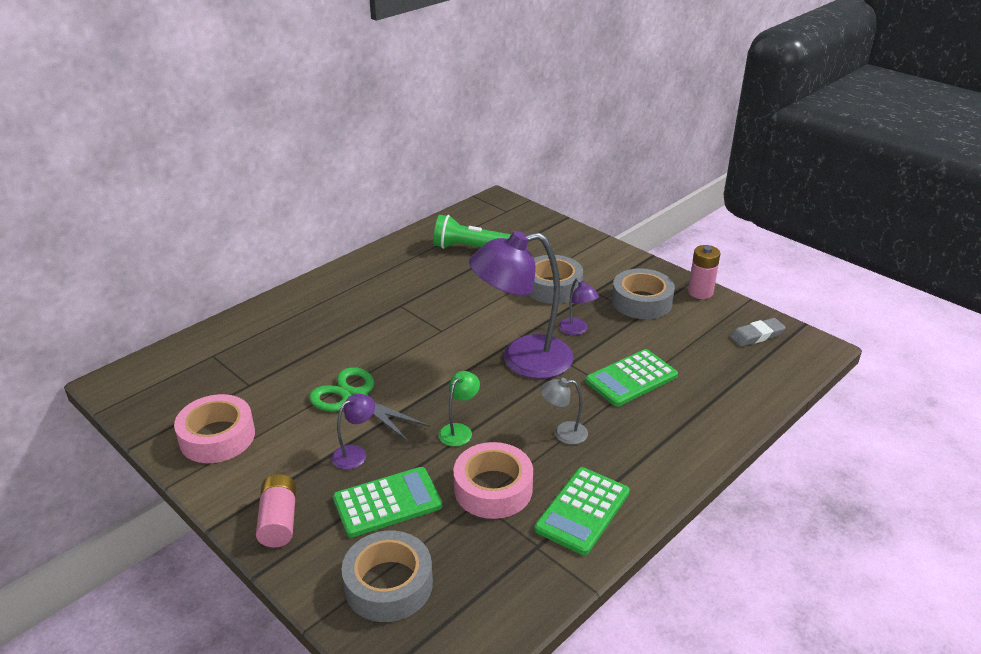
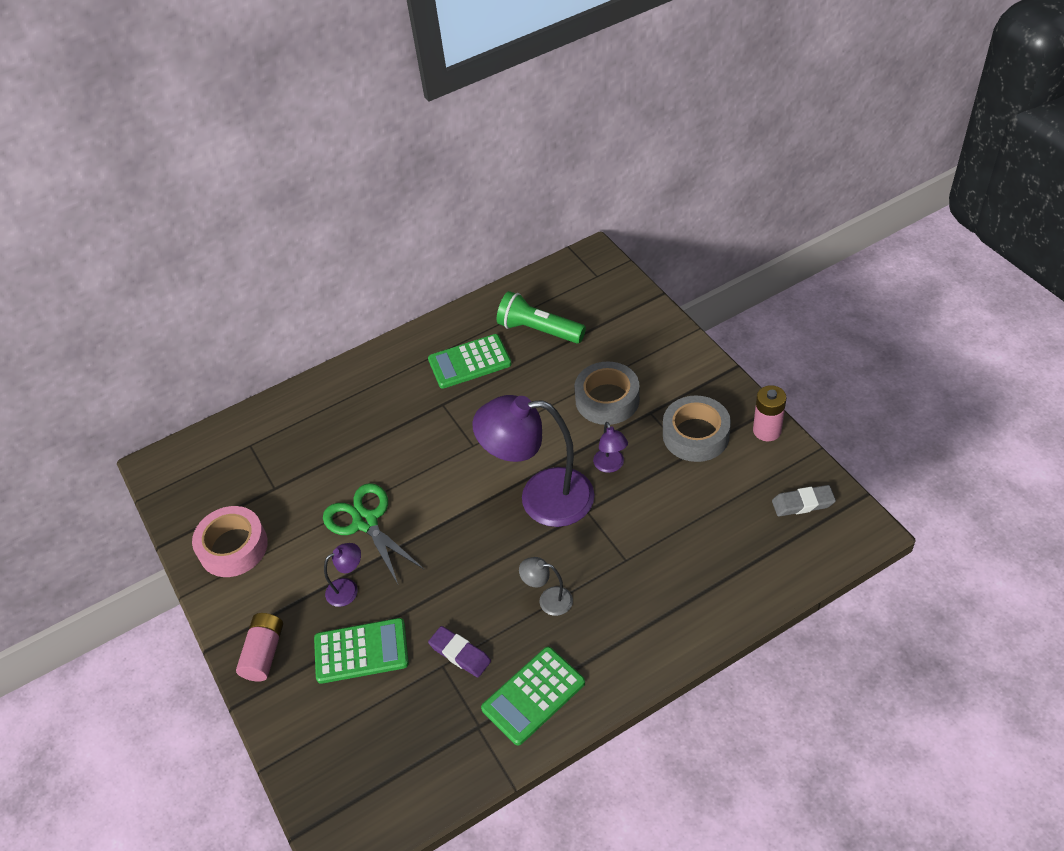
camera: 20 degrees right, 15 degrees up
grey tape [342,531,433,622] -> none
green lamp [438,371,480,446] -> none
pink tape [453,442,533,519] -> purple eraser [428,626,491,678]
green calculator [585,349,678,407] -> green calculator moved to [428,334,512,389]

